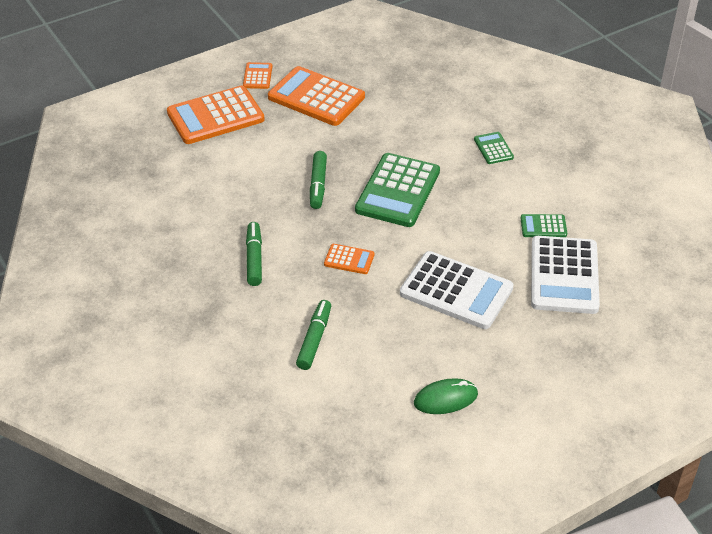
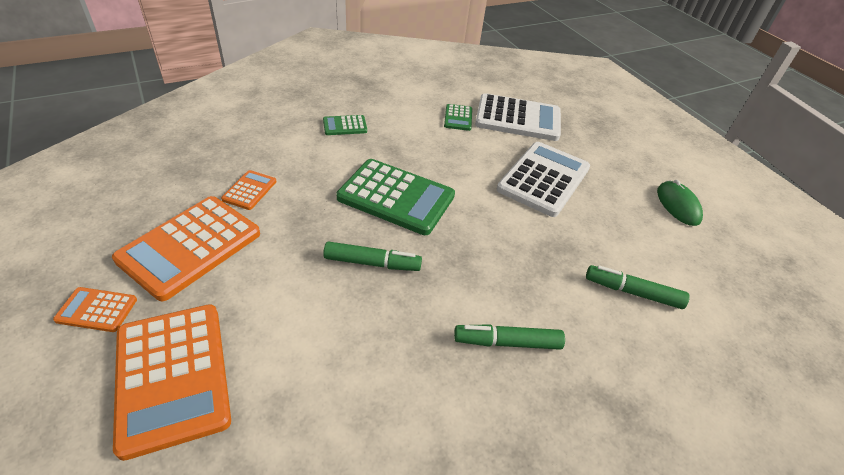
camera: 90 degrees left, 0 degrees up
orange calculator [324,244,374,274] -> orange calculator moved to [221,170,276,210]

